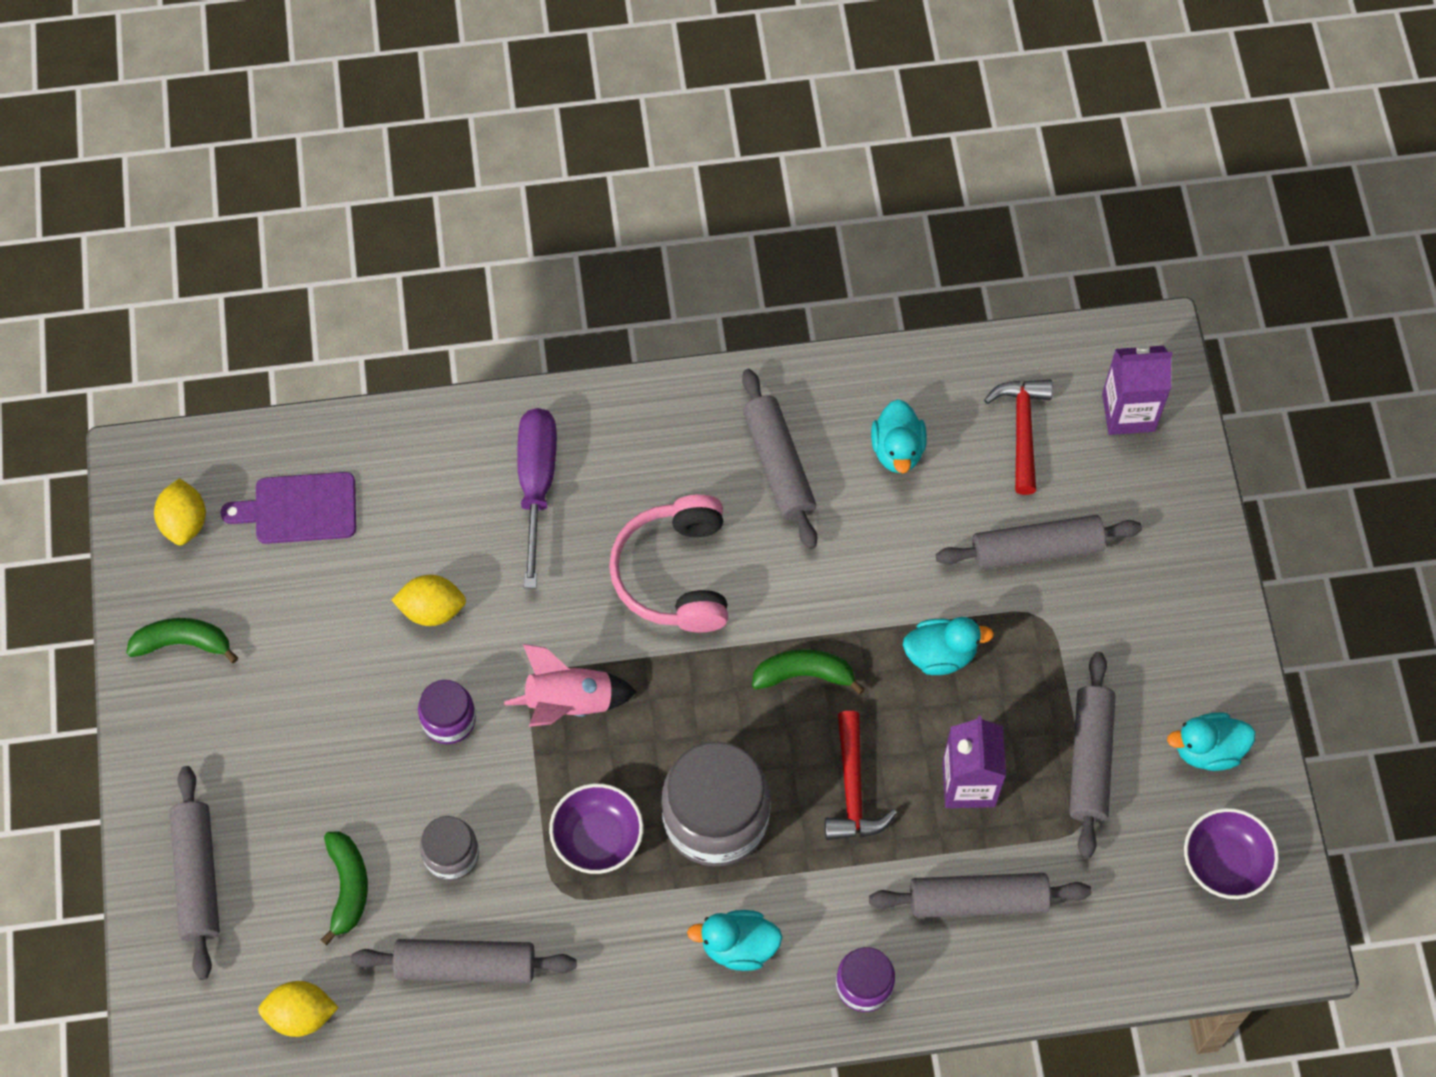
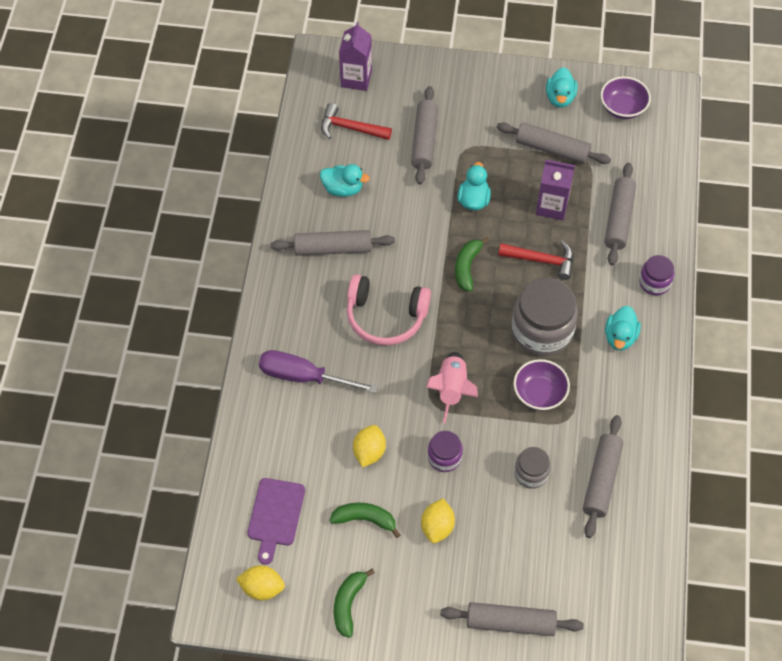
camera: 75 degrees left, 5 degrees down
yellow lemon [258,981,339,1037] -> yellow lemon moved to [421,498,455,543]
green banana [321,831,368,945] -> green banana moved to [330,502,400,538]

